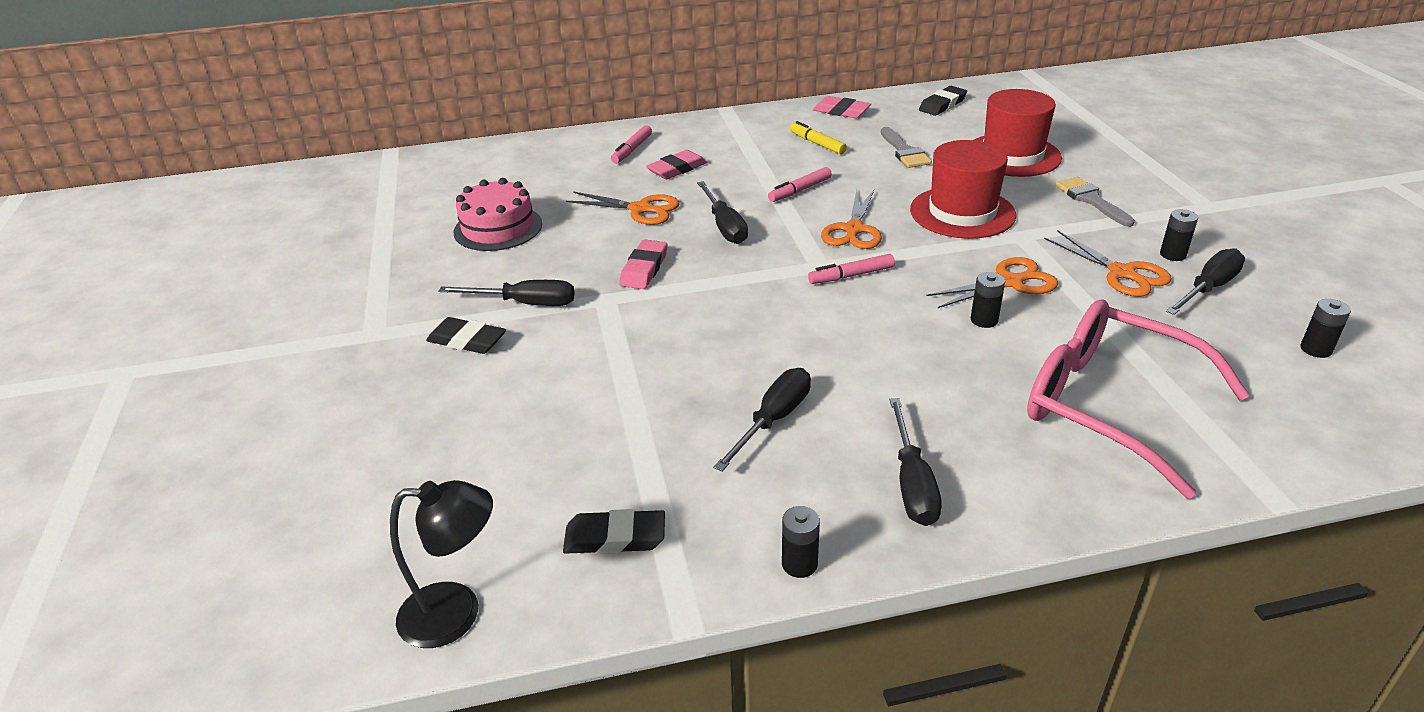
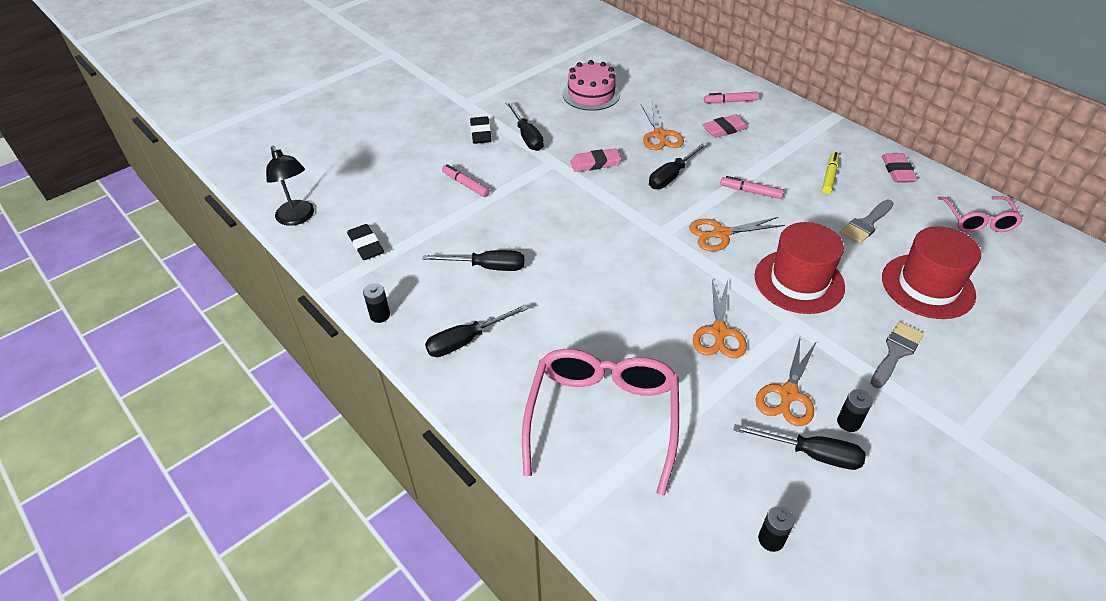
camera: 60 degrees right, 10 degrees up
pink eraser [646,150,707,179] -> pink eraser turned 45 degrees counterclockwise [702,114,749,138]
pink marker [808,254,895,284] -> pink marker moved to [442,164,490,197]
black eraser [919,86,967,116] -> pink glasses [938,196,1023,232]
orange scissors [926,257,1058,308] -> orange scissors turned 60 degrees clockwise [693,279,747,358]
black battery [971,272,1005,328] -> none

